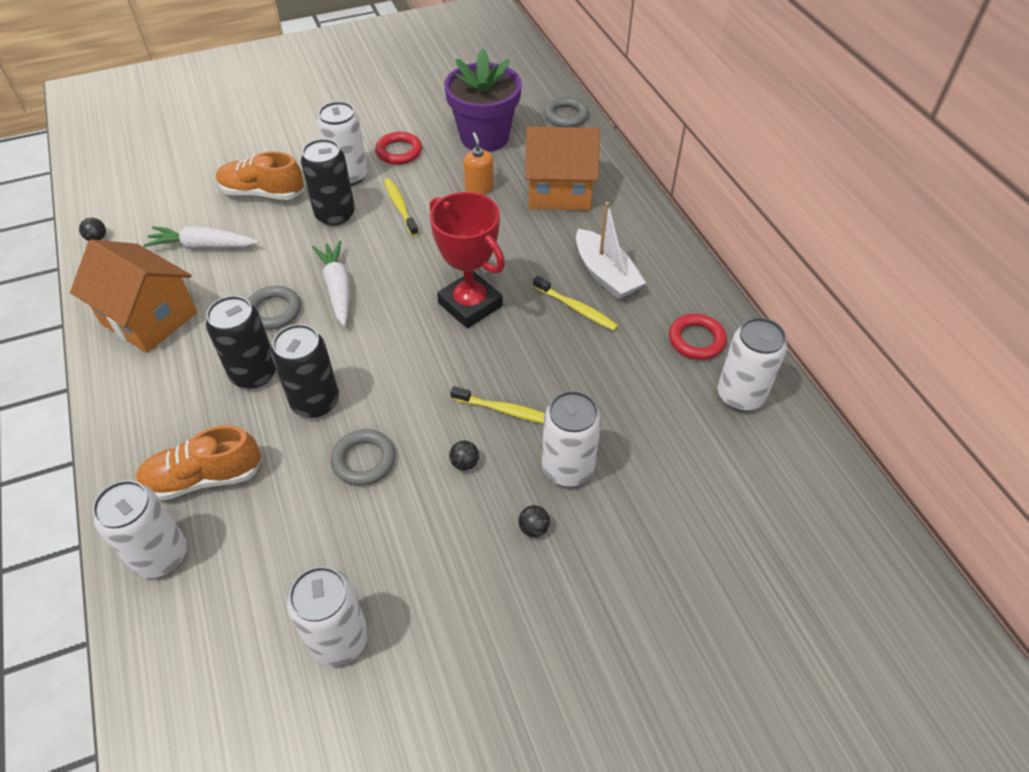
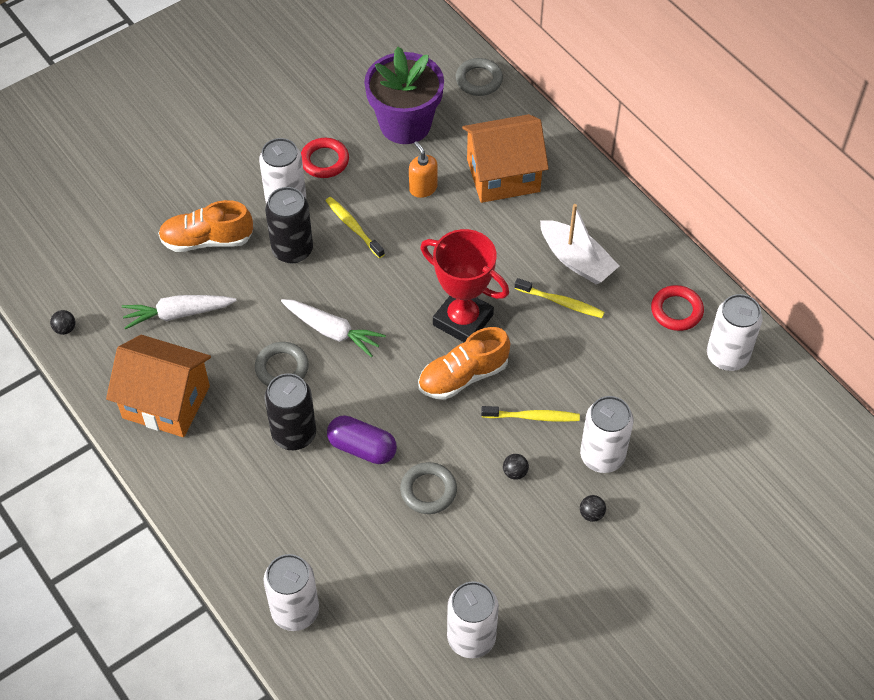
camera: 15 degrees left, 5 degrees up
orange shoe [136,425,262,501] -> orange shoe moved to [418,327,510,400]
black can [271,324,339,418] -> purple capsule [327,415,397,464]
white carrot [312,241,350,326] -> white carrot turned 150 degrees clockwise [281,299,386,358]

